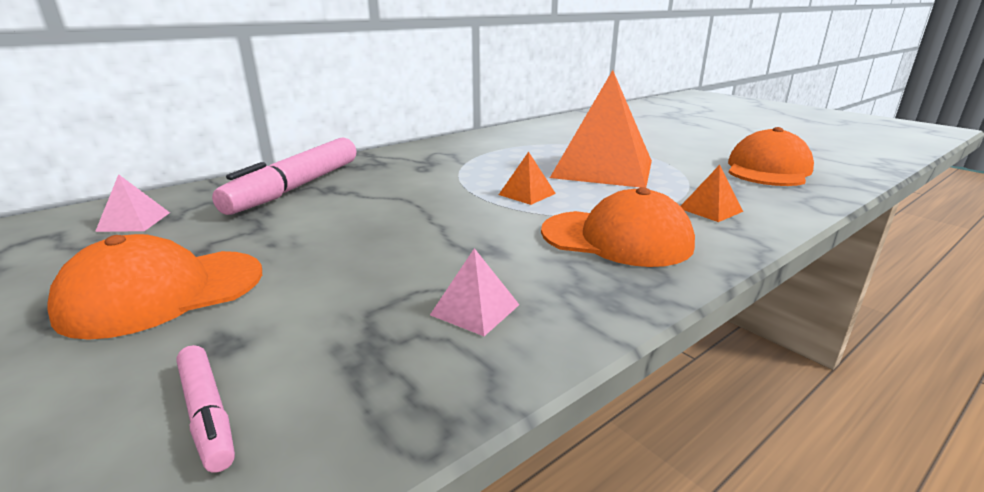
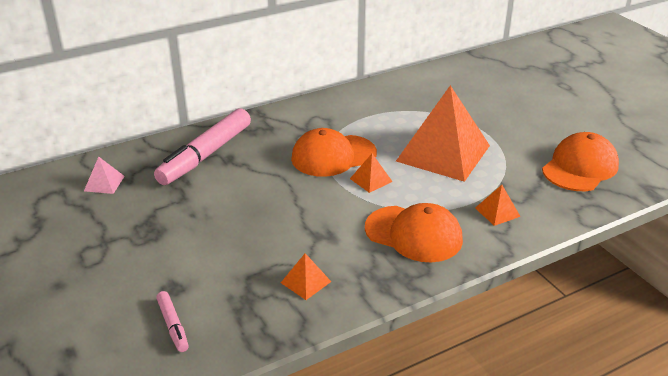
camera: 10 degrees right, 10 degrees up
orange cap [48,234,262,340] -> orange cap moved to [291,128,377,177]
pink pyramid [430,248,519,336] -> orange pyramid [281,253,331,300]

